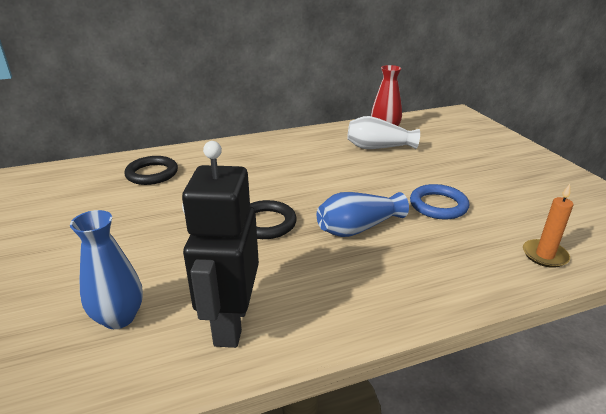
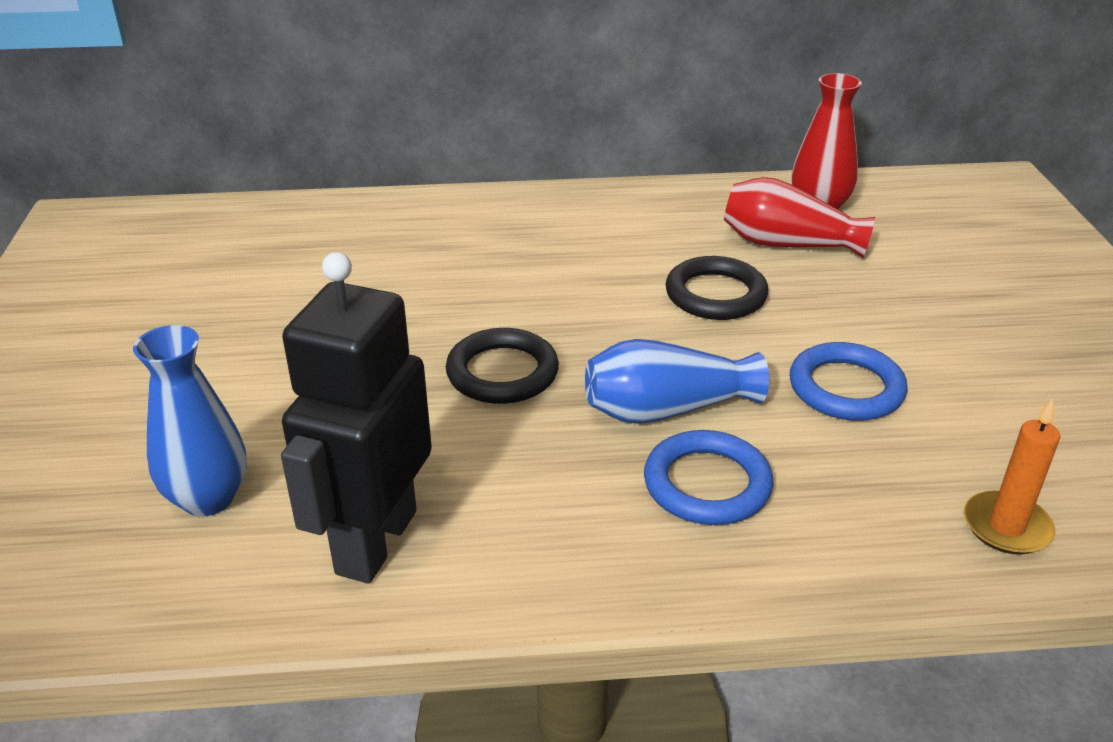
camera: 15 degrees right, 5 degrees up
black ring [124,156,178,185] -> black ring moved to [665,256,768,320]
white vase [347,116,420,149] -> red vase [724,177,875,258]
none -> blue ring [644,430,773,525]

